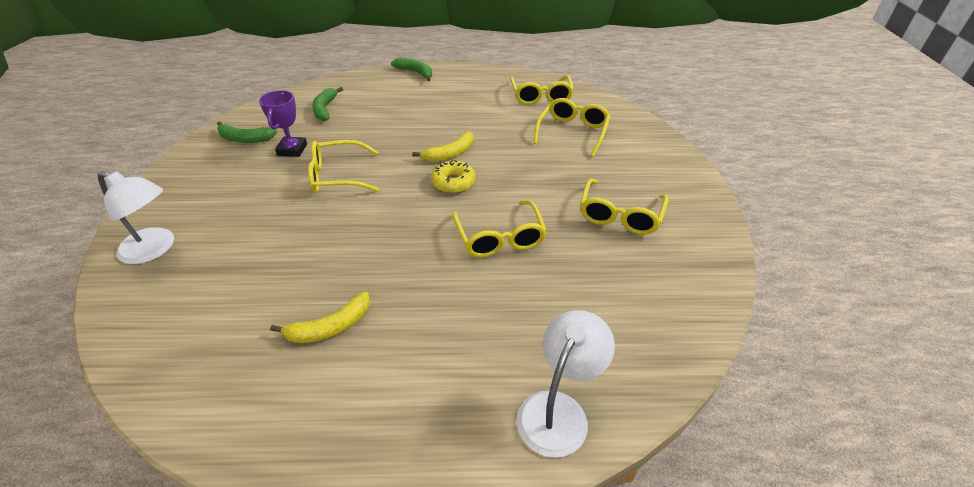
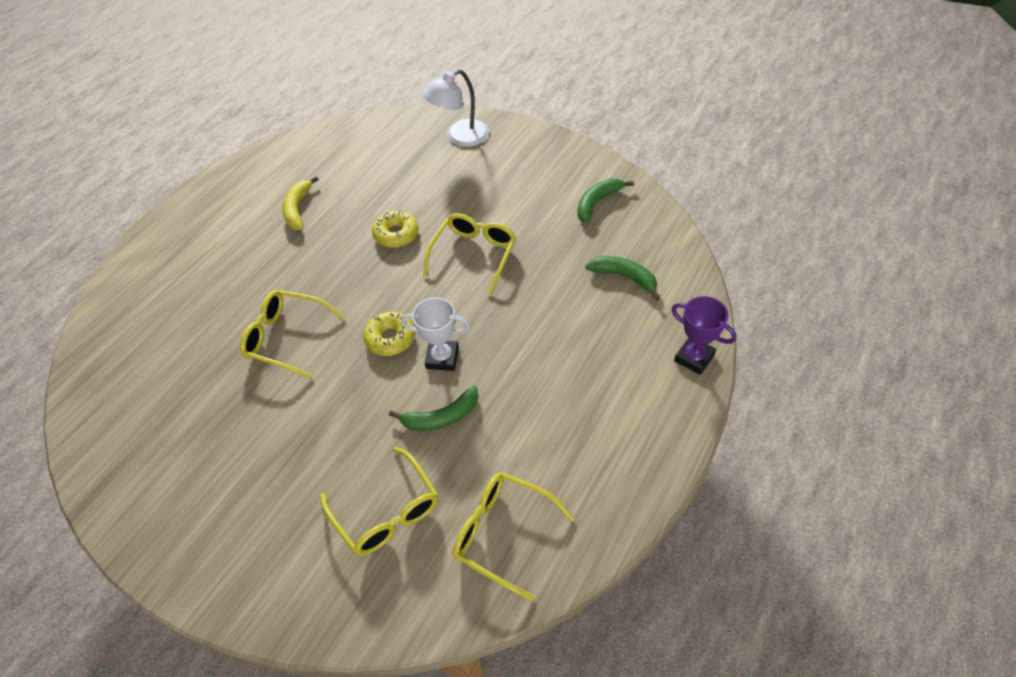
camera: 125 degrees right, 10 degrees up
purple trophy [259,90,307,157] -> purple trophy moved to [671,296,737,375]
green banana [391,58,432,81] -> green banana moved to [389,386,478,431]
yellow banana [412,131,474,162] -> white trophy [401,297,470,371]
white lamp [517,310,615,458] -> none
yellow glasses [580,178,669,235] -> none
none -> yellow donut [372,210,419,248]

